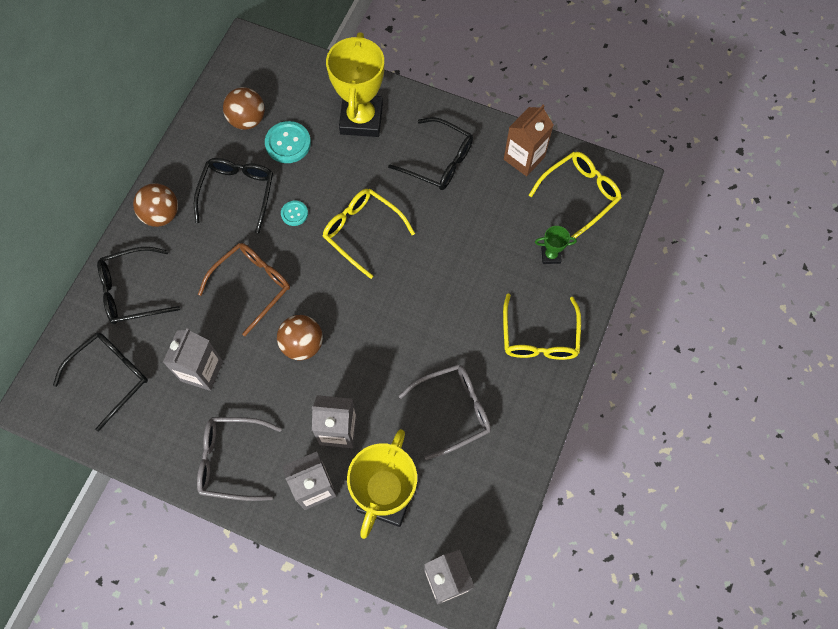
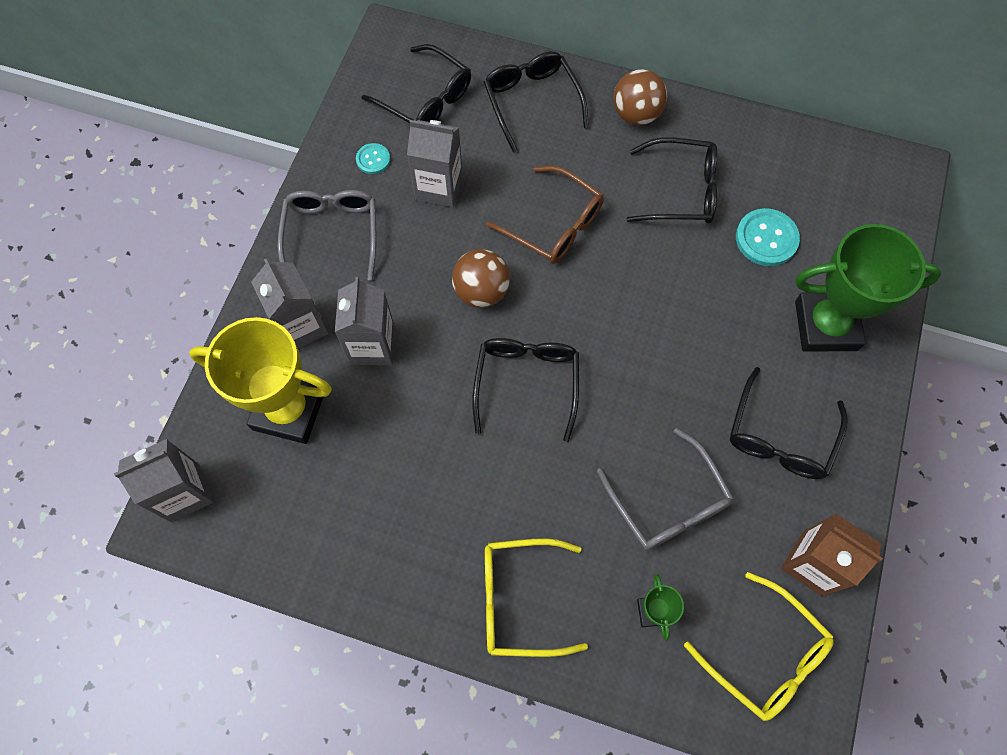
camera: 85 degrees right, 0 degrees up
brown ball [223,87,265,130] -> none
turquoise button [281,201,308,226] -> turquoise button moved to [356,143,390,174]
yellow glasses [323,189,415,279] -> none
yellow trophy [326,32,384,137] -> green trophy [795,224,941,352]
grey glasses [399,364,491,460] -> grey glasses moved to [597,428,734,550]
none -> black glasses [472,338,579,442]

